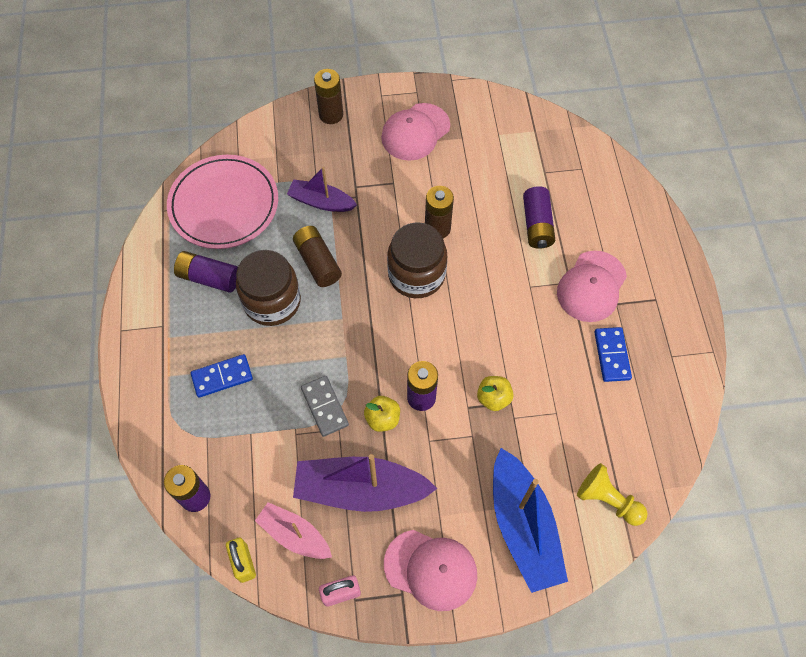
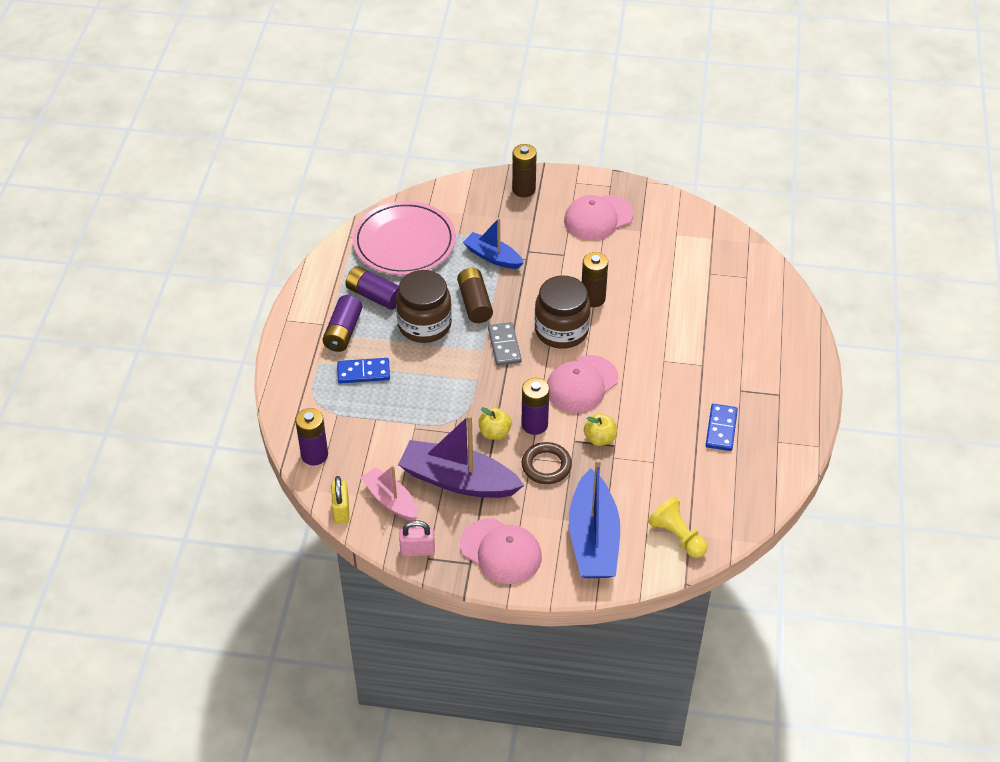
camera: 15 degrees right, 15 degrees down
purple boat [287,167,357,212] -> blue boat [463,218,524,269]
grey domino [301,376,349,437] -> grey domino moved to [488,322,522,366]
purple battery [523,186,555,249] -> purple battery moved to [322,295,362,352]
pink cap [557,251,627,322] -> pink cap moved to [547,355,619,413]
none -> brown ring [522,442,572,484]

